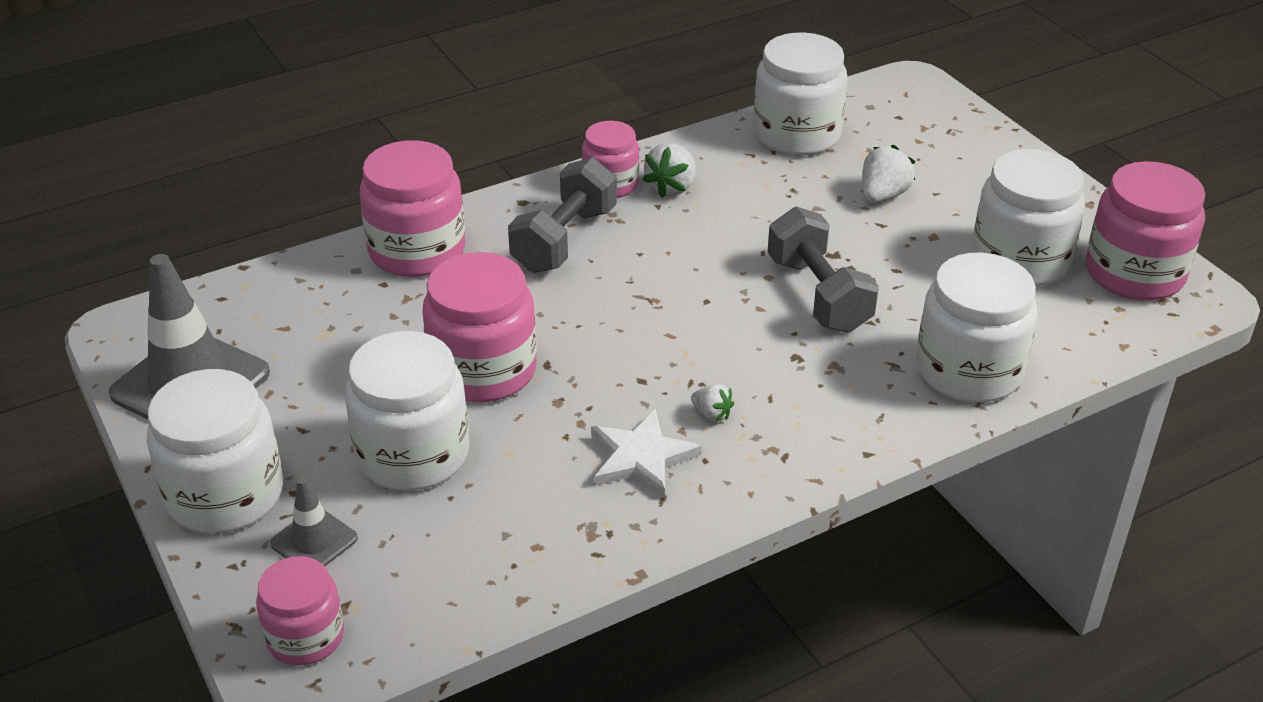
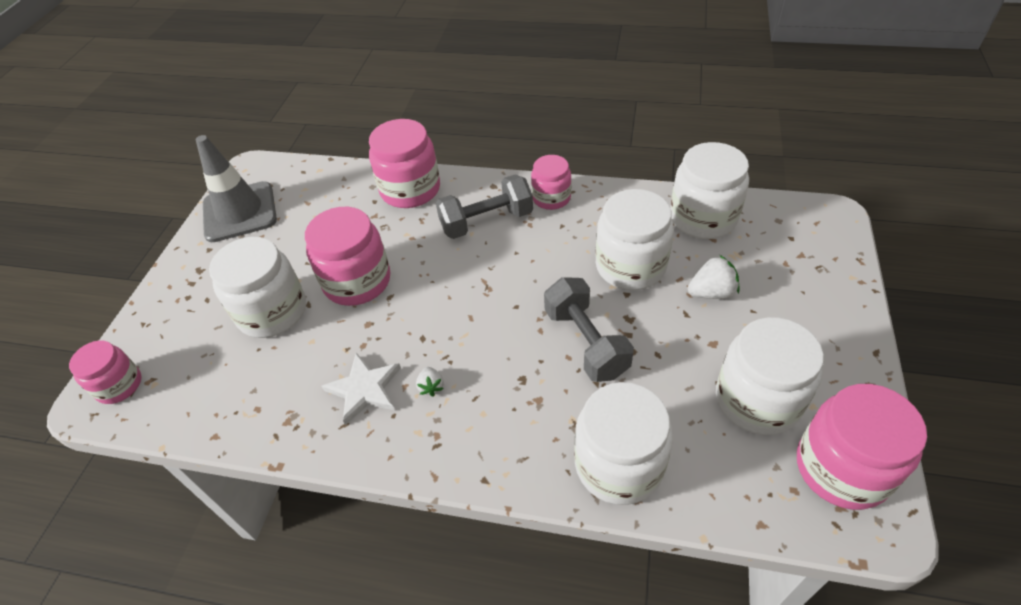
camera: 45 degrees right, 10 degrees up
white jar [147,369,283,534] -> white jar moved to [596,189,674,290]
grey traffic cone [270,477,358,566] -> none
white strawberry [642,143,695,198] -> none
grey dumbbell [768,206,879,333] -> grey dumbbell turned 45 degrees counterclockwise [544,277,634,382]

